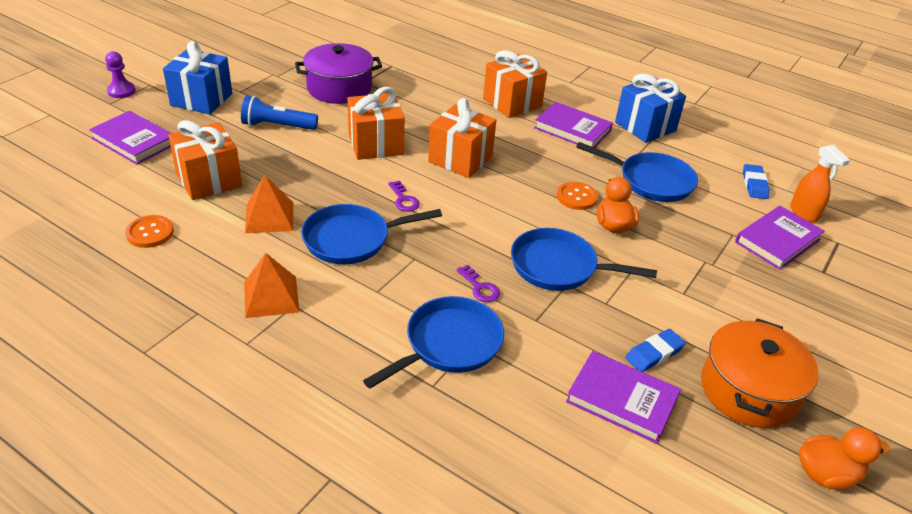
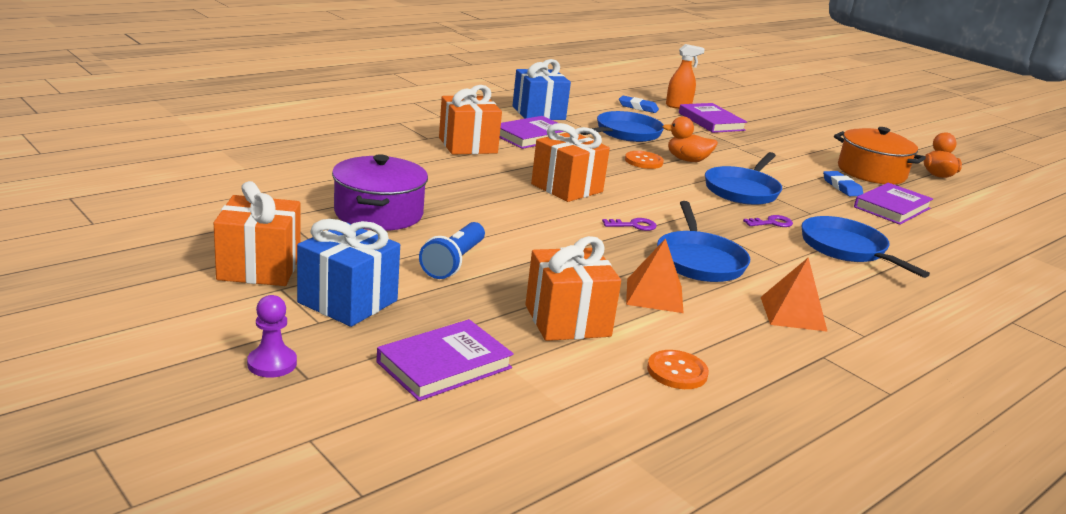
camera: 75 degrees left, 15 degrees down
orange gift [347,87,405,160] -> orange gift moved to [214,181,300,286]

